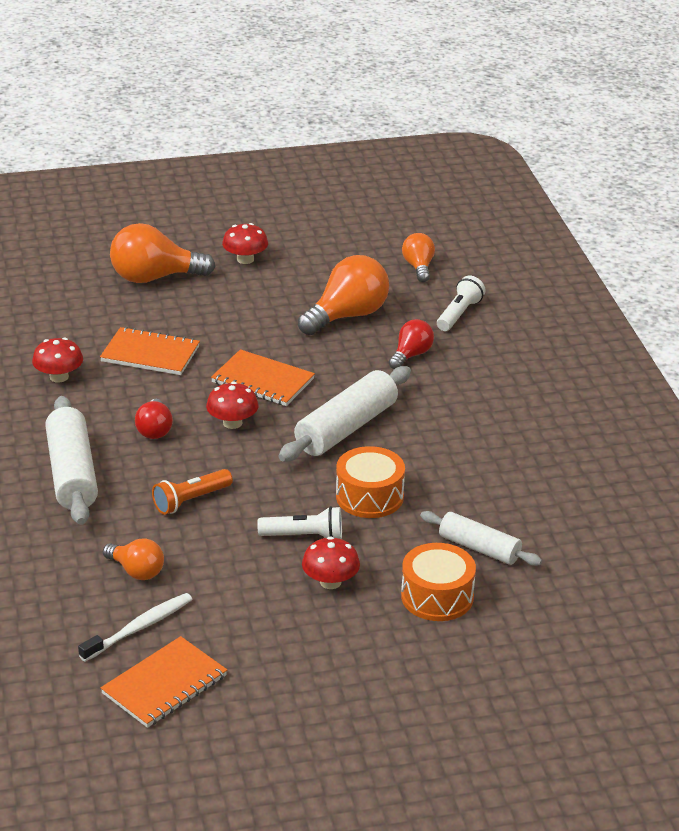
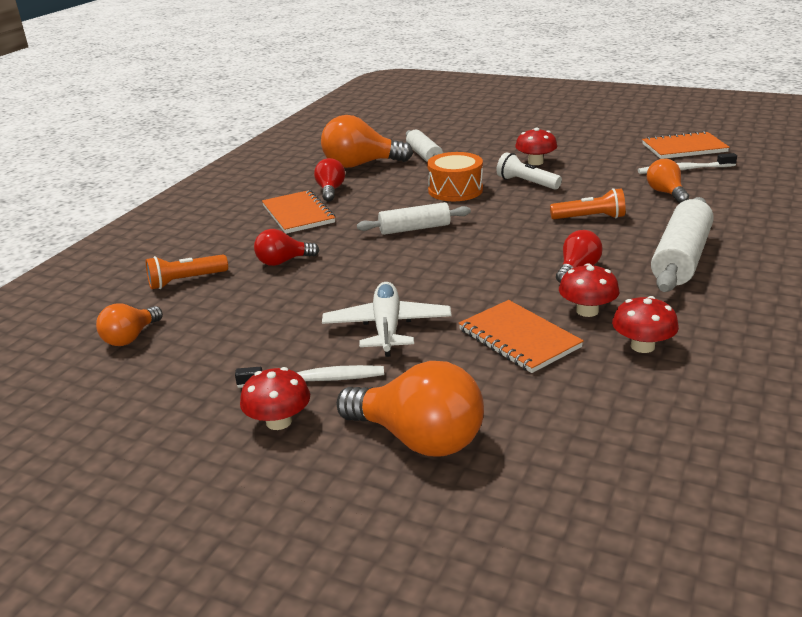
camera: 140 degrees left, 5 degrees down
red mushroom [206,382,258,429] -> red mushroom moved to [559,263,620,317]
orange notebook [211,349,315,406] -> orange notebook moved to [262,190,336,234]
white rolling pin [279,366,411,462] -> white rolling pin [357,202,471,235], size x0.63
orange light bulb [298,255,389,335] -> orange light bulb moved to [321,115,413,168]
orange drum [401,543,476,621] -> none
white flashlight [437,276,486,331] -> orange flashlight [146,255,228,289]
none -> white toothbrush [235,365,384,388]
none -> red light bulb [314,158,345,201]
none -> white plane [322,282,451,357]

